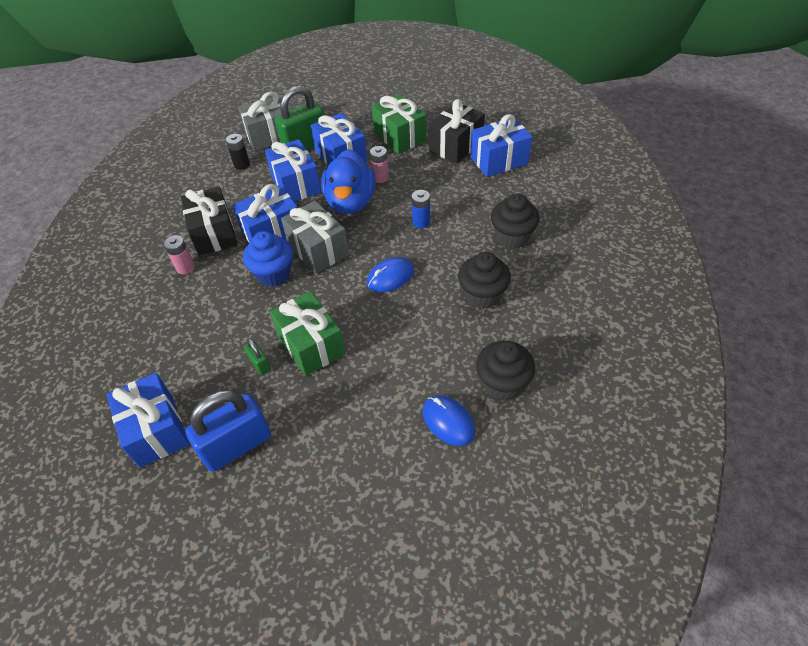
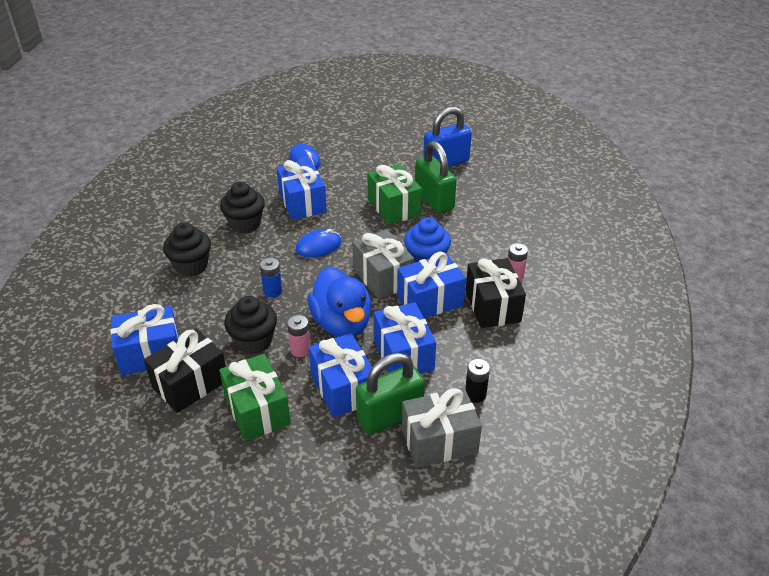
camera: 175 degrees left, 10 degrees down
blue gift [107,373,189,468] -> blue gift moved to [277,160,327,220]
green padlock [244,338,271,375] -> green padlock [415,141,457,213], size x2.20
blue duck [321,149,375,214] -> blue duck turned 150 degrees clockwise [307,267,372,337]
black cupcake [476,341,535,401] -> black cupcake moved to [224,296,277,355]

